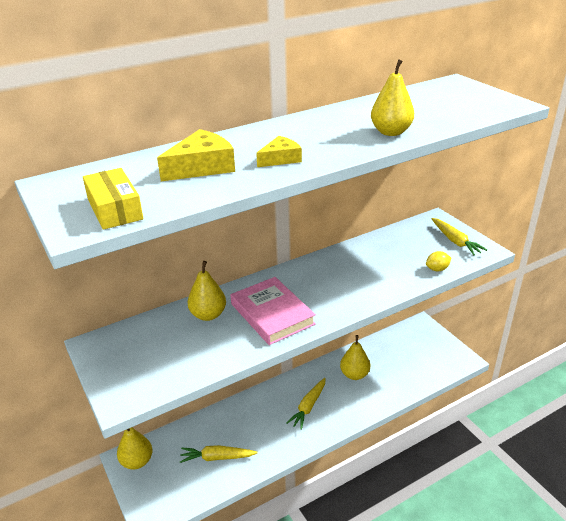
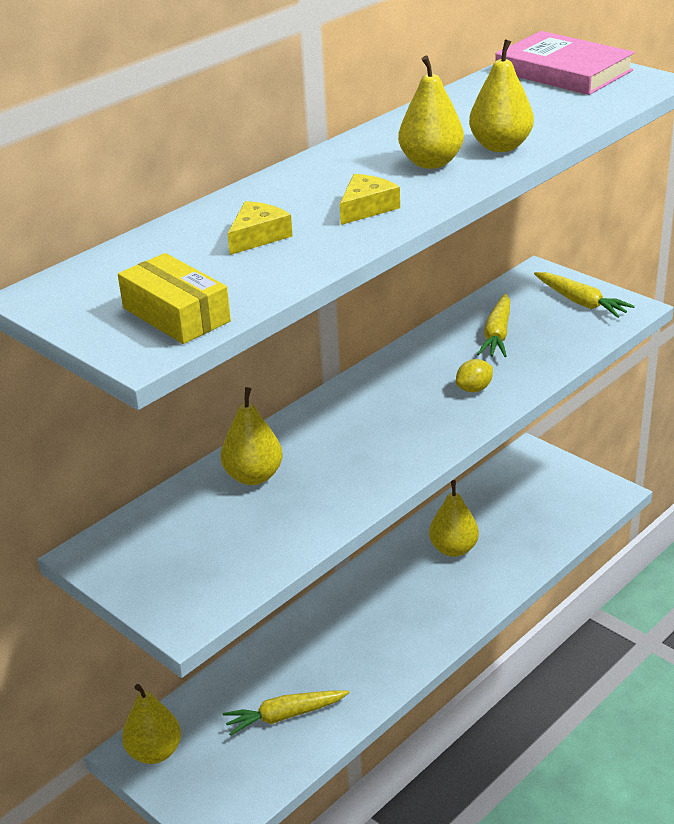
camera: 15 degrees left, 0 degrees up
yellow cheese [157,129,235,181] -> yellow cheese [228,201,293,255], size x0.63
pink book [230,277,316,345] -> pink book moved to [495,31,635,95]
yellow carrot [286,378,326,430] -> yellow carrot moved to [477,293,510,357]
yellow lemon [426,251,451,271] -> yellow lemon moved to [456,359,493,392]
none -> yellow pear [398,56,464,169]

